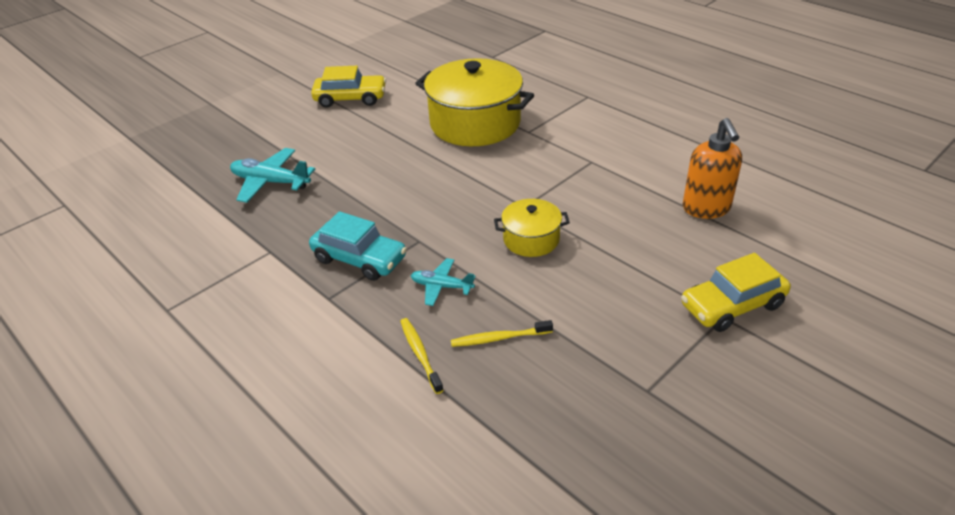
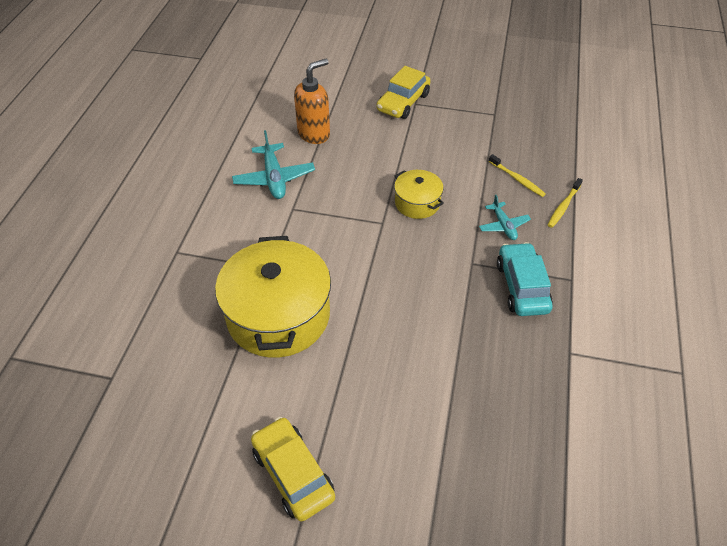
camera: 125 degrees left, 10 degrees up
turquoise plane [230,148,315,203] -> turquoise plane moved to [232,130,315,199]
yellow car [681,253,791,332] -> yellow car turned 90 degrees clockwise [377,66,431,119]

